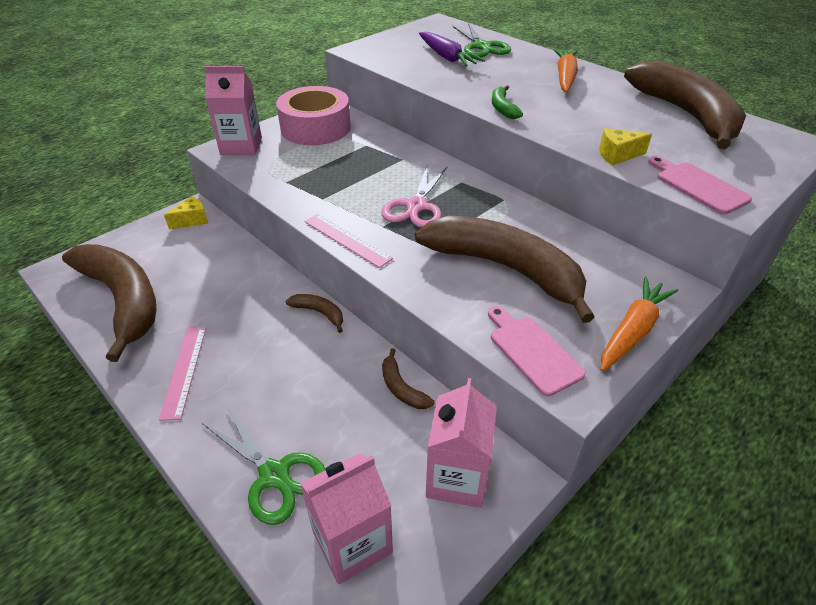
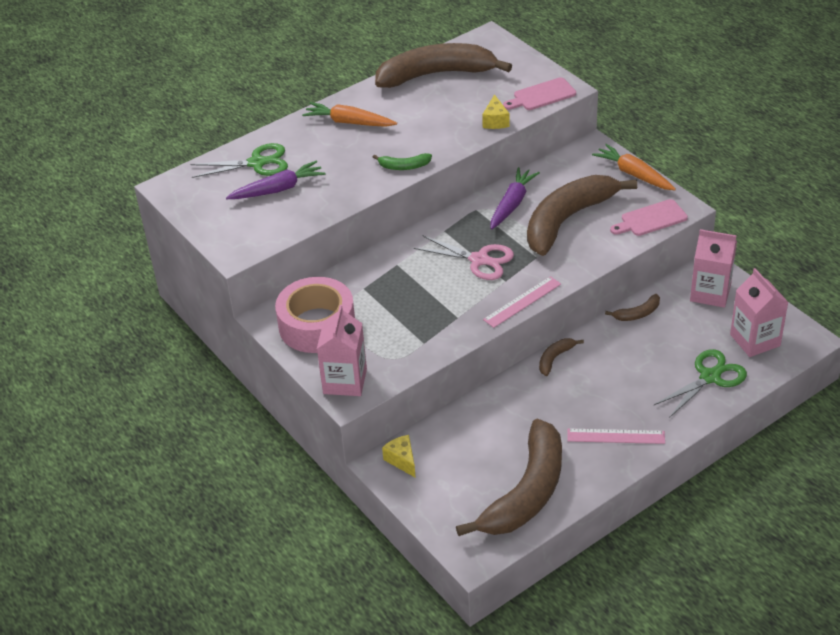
camera: 80 degrees left, 0 degrees up
brown banana [62,244,156,362] -> brown banana turned 150 degrees clockwise [456,419,562,536]
none -> purple carrot [490,167,540,230]

